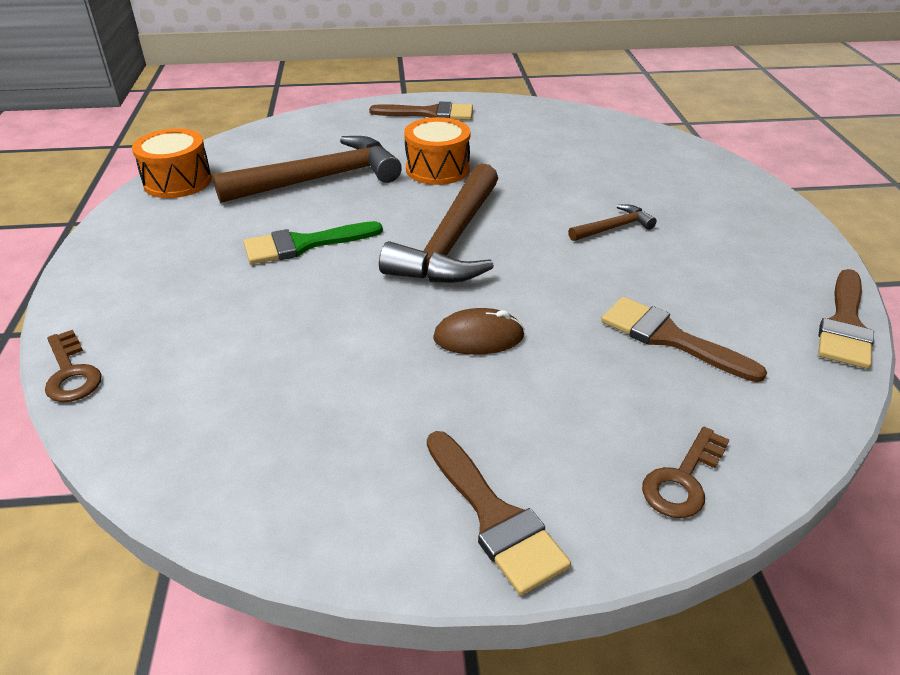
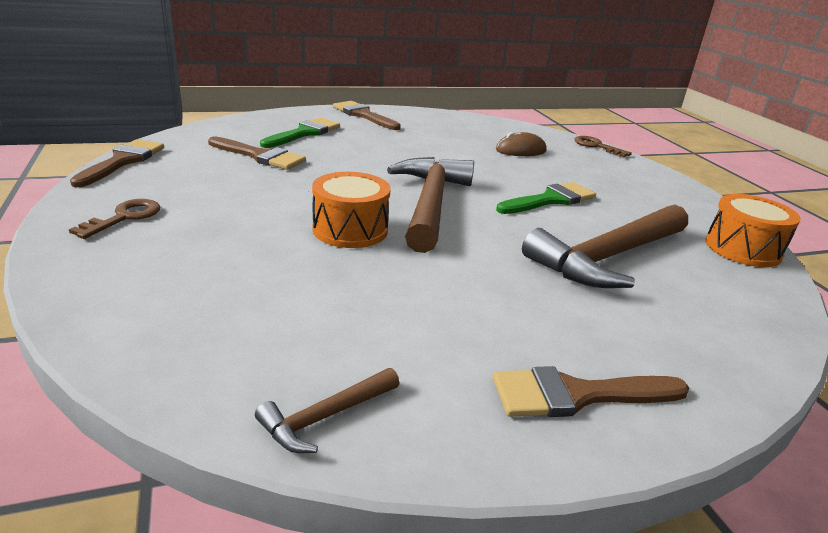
camera: 165 degrees right, 10 degrees down
orange drum [404,117,470,185] -> orange drum moved to [312,172,391,248]
brown mouse [433,308,525,355] -> brown mouse moved to [496,132,547,156]
brown hammer [568,204,657,241] -> brown hammer moved to [255,368,399,453]
brown key [642,427,729,518] -> brown key moved to [69,199,160,239]
none -> green brush [260,118,340,148]

